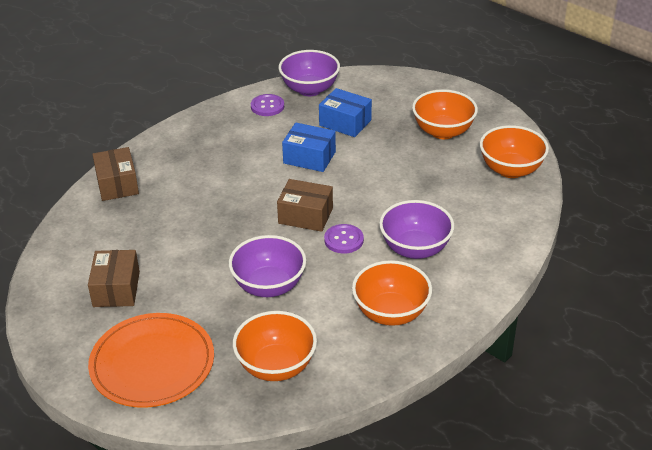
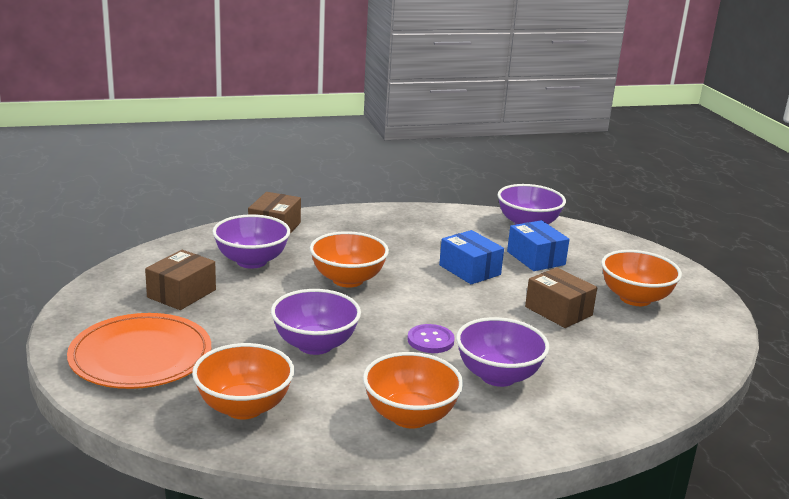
camera: 30 degrees right, 15 degrees down
purple button [251,94,284,116] -> none
brown box [277,179,333,232] -> brown box moved to [525,267,597,328]
orange bowl [480,125,549,178] -> orange bowl moved to [310,231,389,288]
none -> purple bowl [212,214,290,269]

